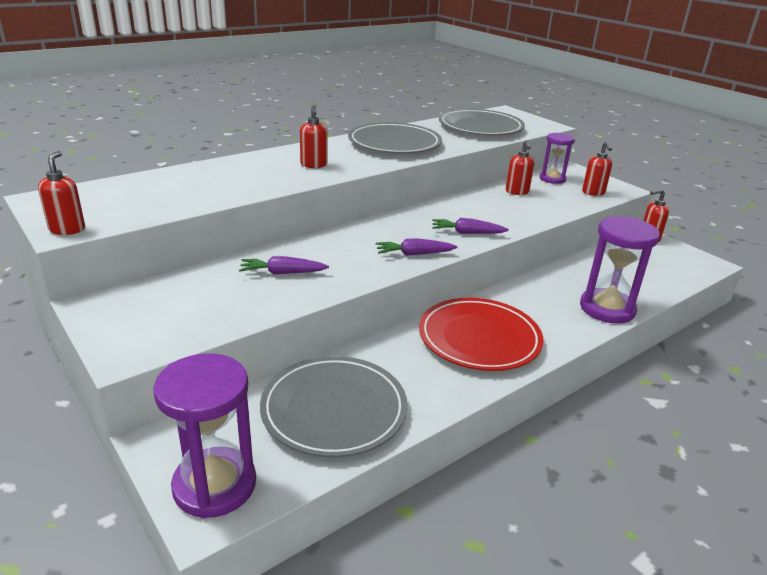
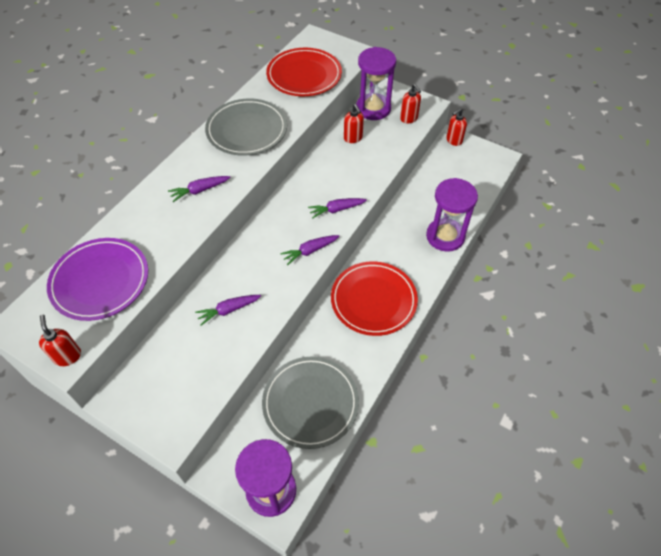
camera: 20 degrees left, 25 degrees up
red soap dispenser [300,105,327,168] -> purple carrot [168,176,230,202]
grey plate [439,109,525,135] -> red plate [266,48,342,96]
purple hourglass [540,133,575,184] -> purple hourglass [356,47,396,120], size x1.62
none -> purple plate [47,238,148,321]

